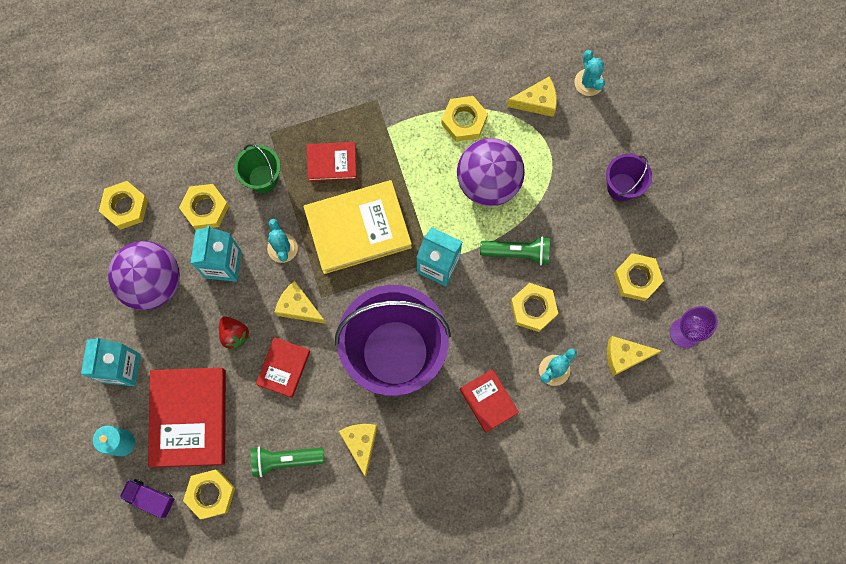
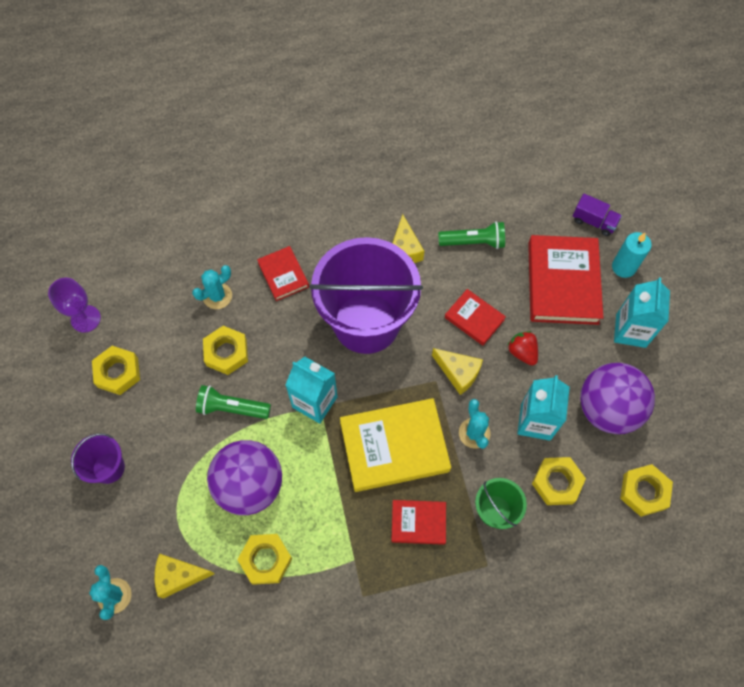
camera: 175 degrees left, 10 degrees down
yellow nut [183,469,235,519] -> none
red book [256,337,310,398] -> red book turned 75 degrees counterclockwise [445,289,506,346]
yellow cheese [607,336,661,376] -> none

